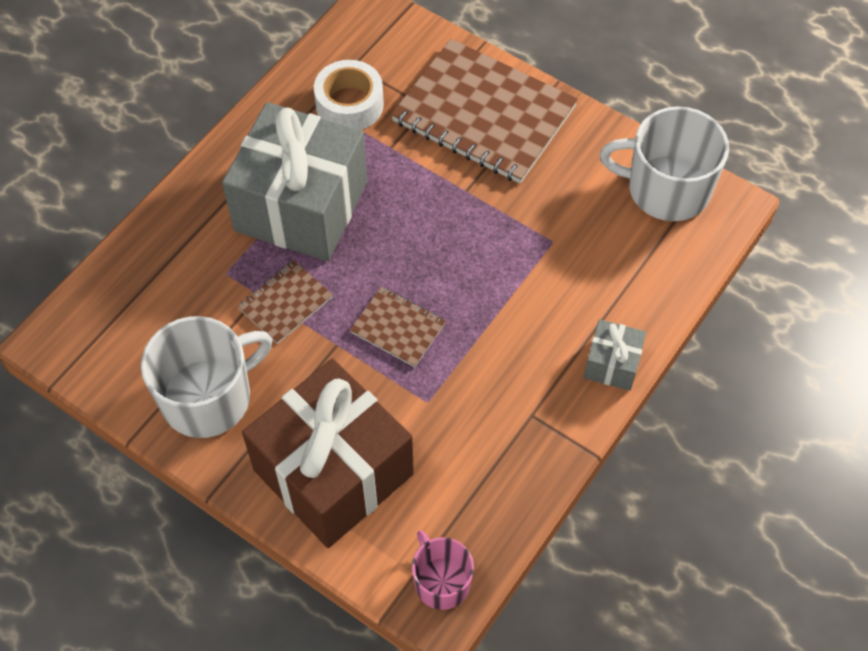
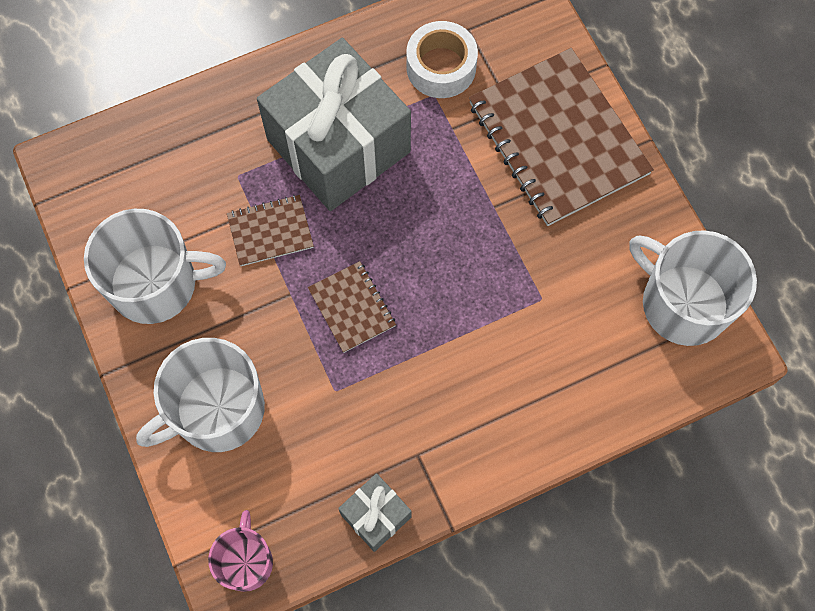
camera: 30 degrees right, 10 degrees up
brown gift [242,358,414,548] -> white mug [136,338,265,452]
grey gift [584,319,646,391] -> grey gift moved to [338,473,412,552]

